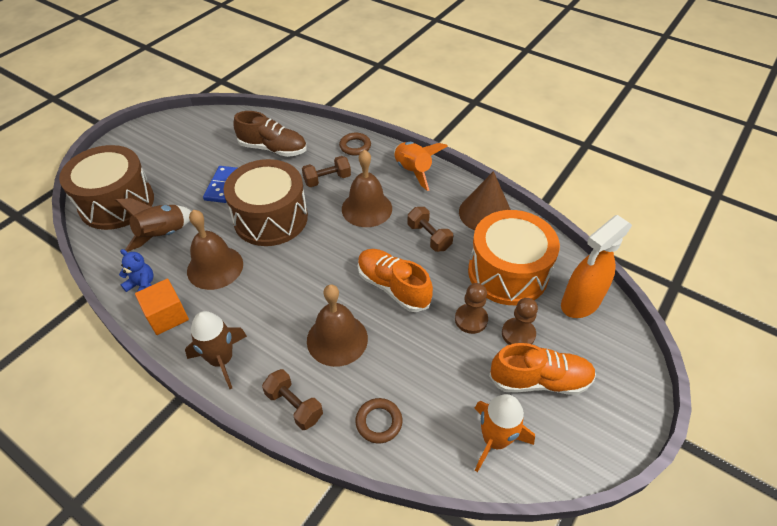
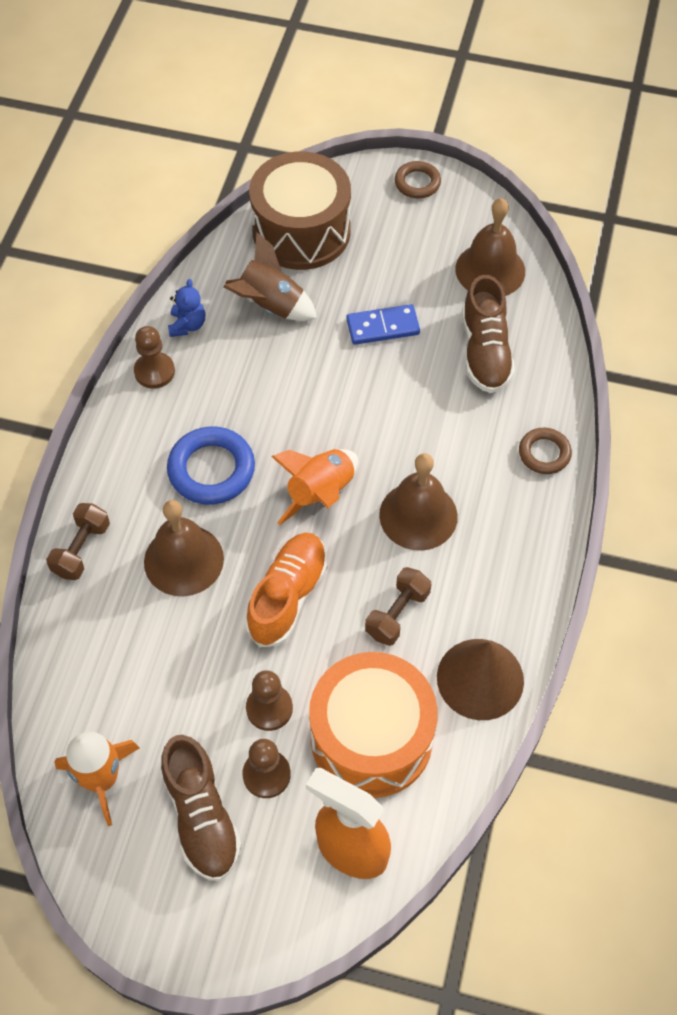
camera: 70 degrees right, 10 degrees up
orange cube [135,279,189,335] -> brown pawn [134,326,175,389]
brown rocket [185,311,247,389] -> none
brown bell [187,210,243,290] -> brown bell moved to [455,198,525,296]
brown drum [223,159,308,246] -> none
brown dumbbell [302,156,351,187] -> none
brown ring [356,398,402,443] -> brown ring moved to [395,161,441,198]
orange rocket [394,142,448,191] -> orange rocket moved to [271,449,358,525]
orange shoe [489,343,596,395] -> brown shoe [161,735,242,881]
none -> blue ring [167,426,255,505]

